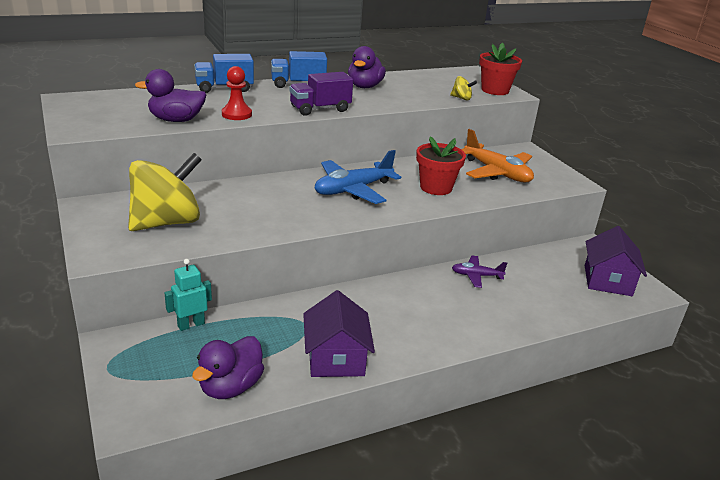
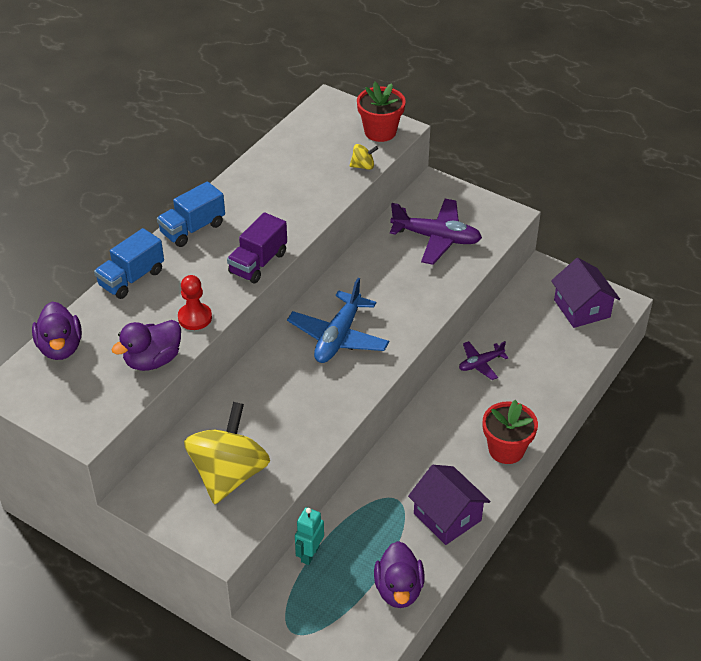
camera: 30 degrees left, 15 degrees up
purple duck [348,46,386,88] -> purple duck moved to [32,302,82,360]
red flower pot [416,136,466,195] -> red flower pot moved to [483,400,538,464]
orange plane [461,129,534,183] -> purple plane [390,199,482,265]

